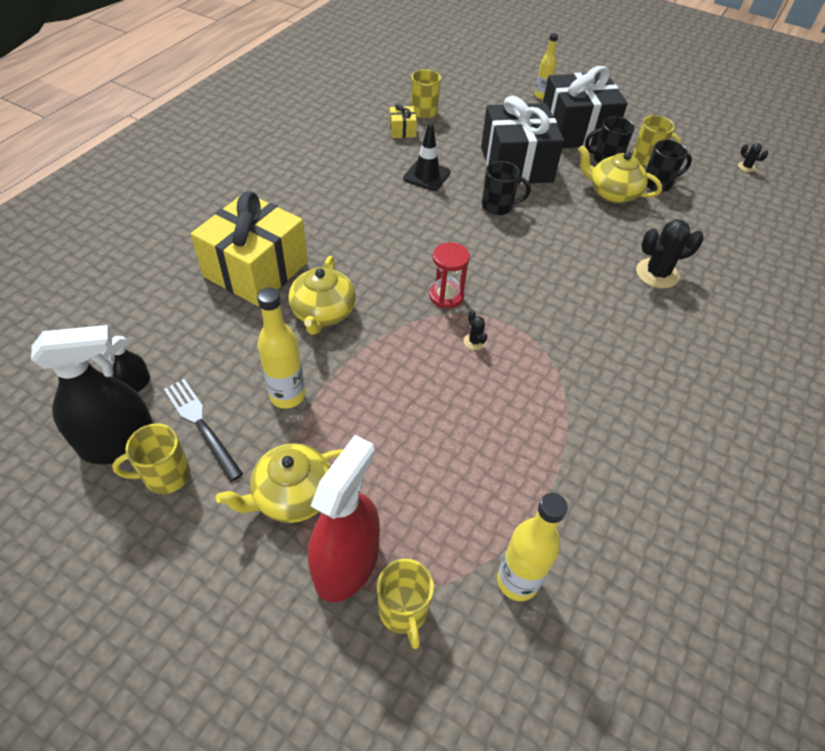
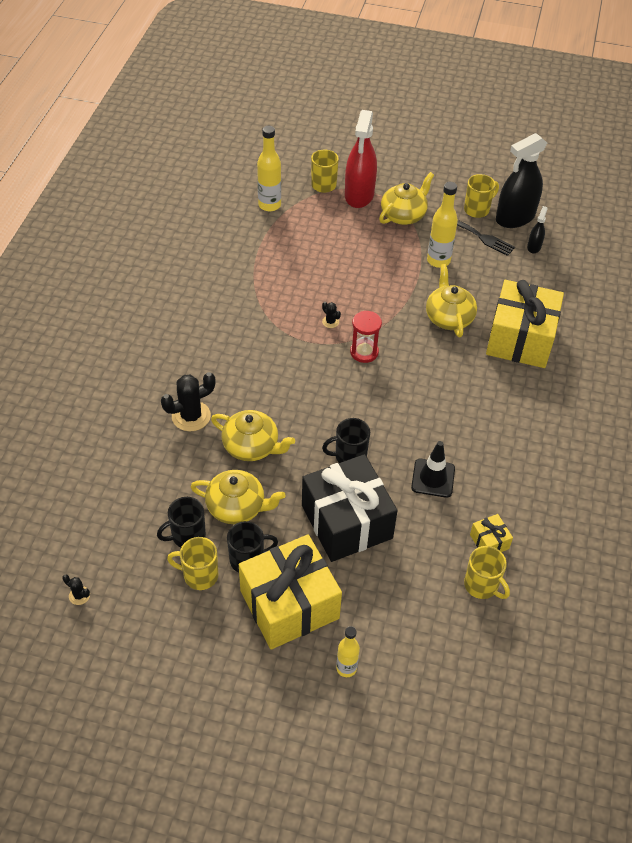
camera: 165 degrees right, 0 degrees up
black gift [543,66,628,148] -> yellow gift [239,534,342,649]
none -> yellow teapot [211,410,295,461]

